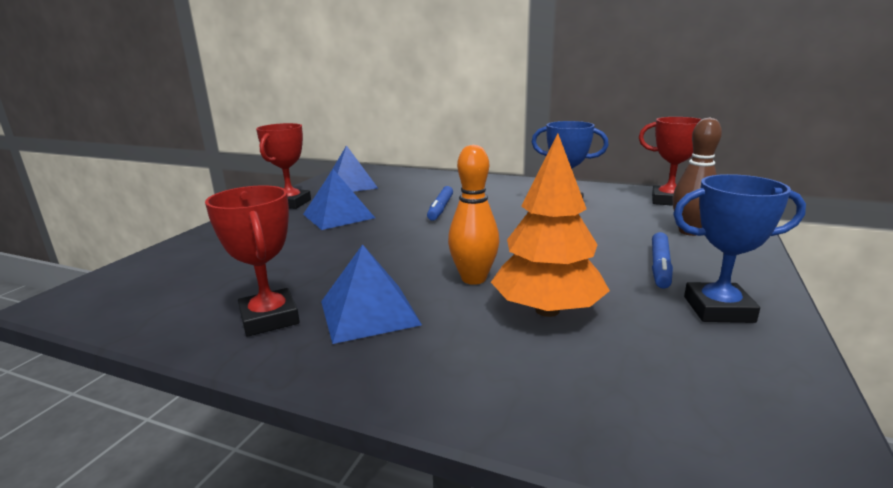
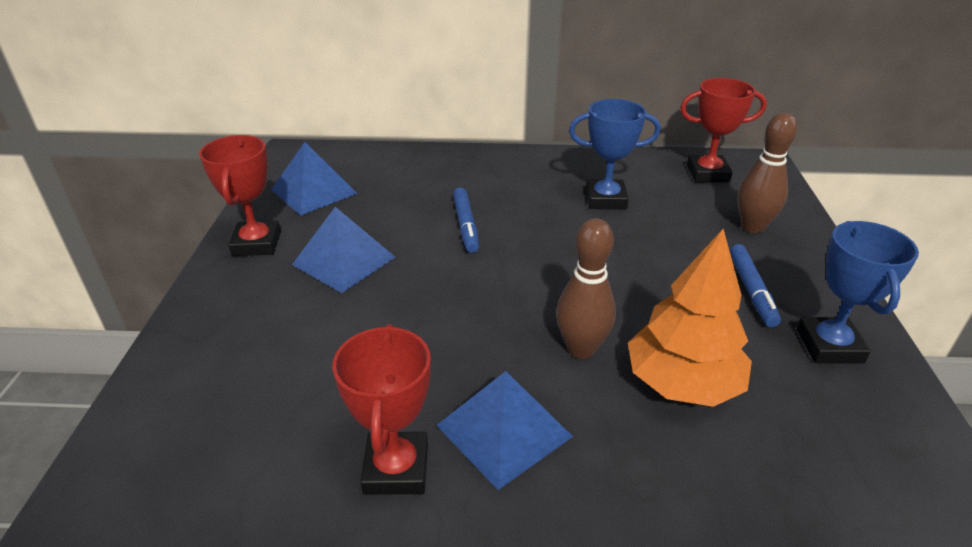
camera: 20 degrees left, 15 degrees up
red trophy [205,186,300,337] -> red trophy turned 45 degrees clockwise [332,324,431,495]
orange bowling pin [448,145,499,285] -> brown bowling pin [556,218,616,359]
blue trophy [673,174,806,323] -> blue trophy turned 75 degrees counterclockwise [797,221,919,363]

